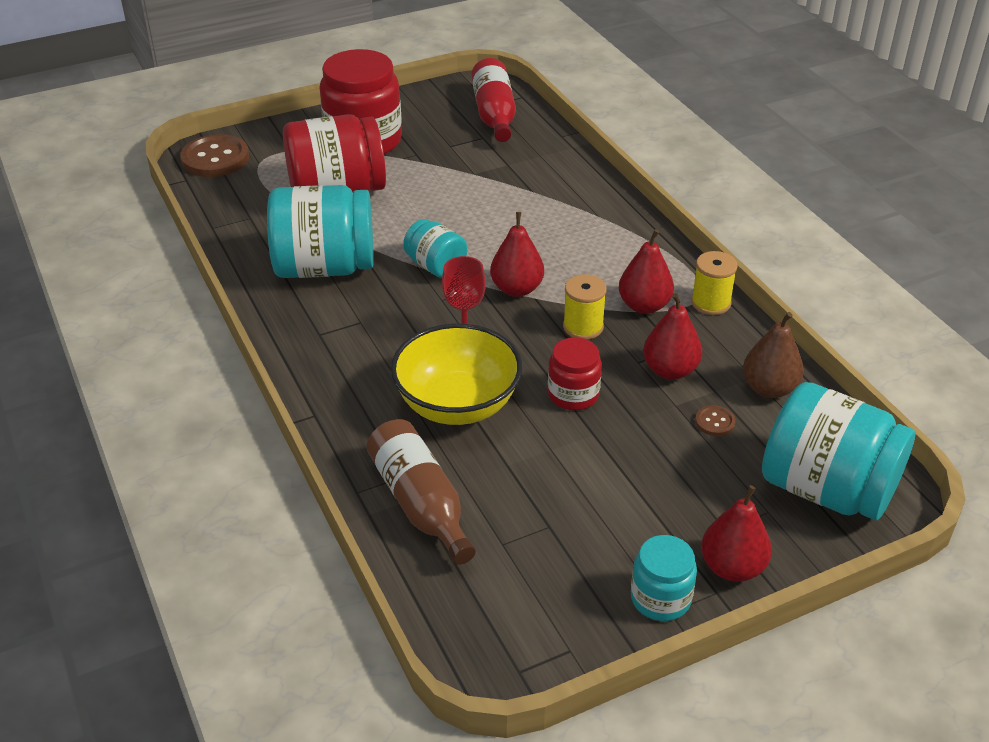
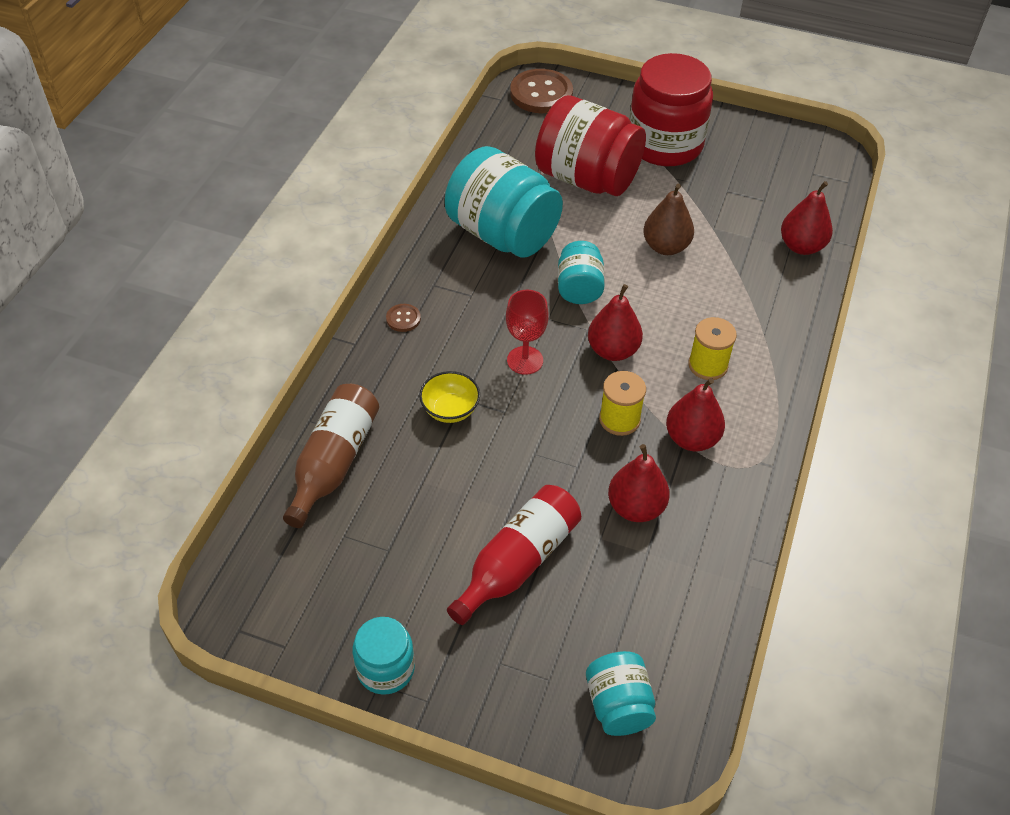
camera: 45 degrees right, 10 degrees up
yellow bowl [391,323,522,425] -> yellow bowl [419,371,480,423], size x0.50
red bottle [471,58,516,142] -> red bottle moved to [447,485,581,625]
red jar [548,337,602,410] -> none
yellow spool [691,251,738,315] -> yellow spool moved to [688,317,737,380]
brown button [695,405,736,436] -> brown button moved to [386,304,421,332]
red pear [701,485,772,582] -> red pear moved to [781,181,833,255]
brown pear [743,312,804,398] -> brown pear moved to [643,184,694,255]
turquoise jar [762,382,916,520] -> turquoise jar [586,651,656,736], size x0.52

